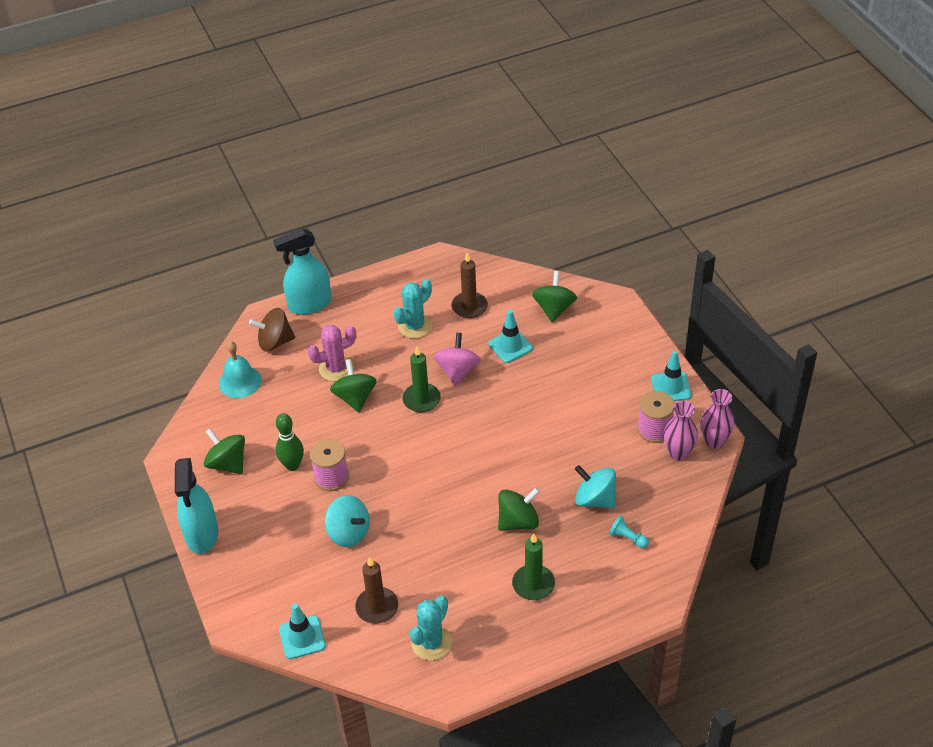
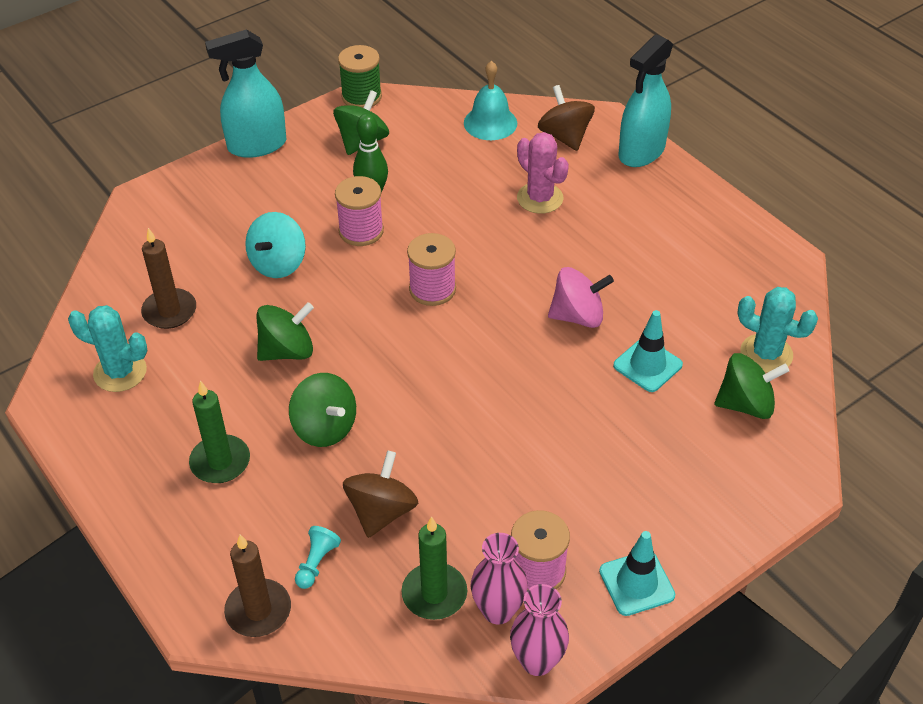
camera: 75 degrees right, 0 degrees up
turquoise spray bottle [273,228,331,315] -> turquoise spray bottle turned 105 degrees counterclockwise [618,34,673,167]
turquoise traffic cone [279,604,326,659] -> none
green spinning top [330,359,377,412] -> green spinning top moved to [257,302,314,361]
turquoise cactus [393,279,432,339] -> turquoise cactus moved to [737,287,818,373]
green candle [402,347,441,413] -> green candle moved to [402,517,467,620]
brown candle [452,253,488,318] -> brown candle moved to [224,534,291,637]
turquoise spinning top [575,465,616,509] -> brown spinning top [343,450,418,538]
none -> green spool [338,45,382,108]
none -> pink spool [407,233,456,306]

